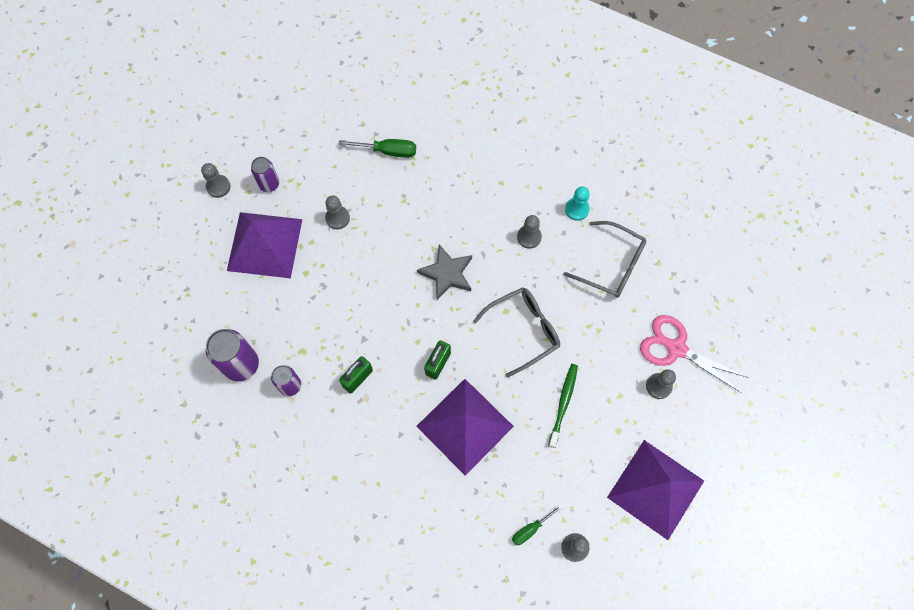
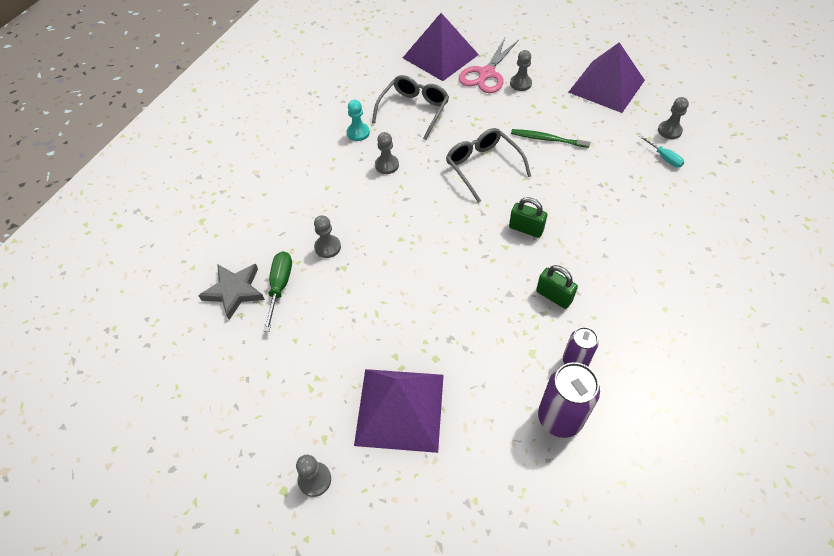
camera: 90 degrees left, 15 degrees down
purple can [251,157,279,192] -> none
grey pawn [325,195,350,229] -> grey pawn moved to [314,215,341,258]
purple pyramid [416,379,514,475] -> purple pyramid moved to [403,13,479,81]
grey star [417,244,472,300] -> grey star moved to [198,264,265,320]
green screwdriver [512,505,562,545] -> turquoise screwdriver [640,135,684,168]

